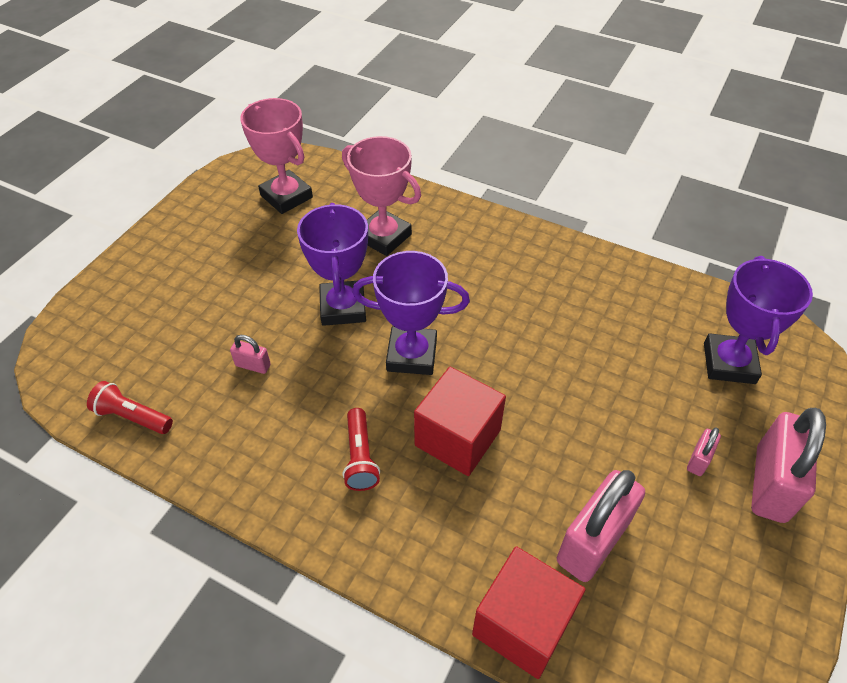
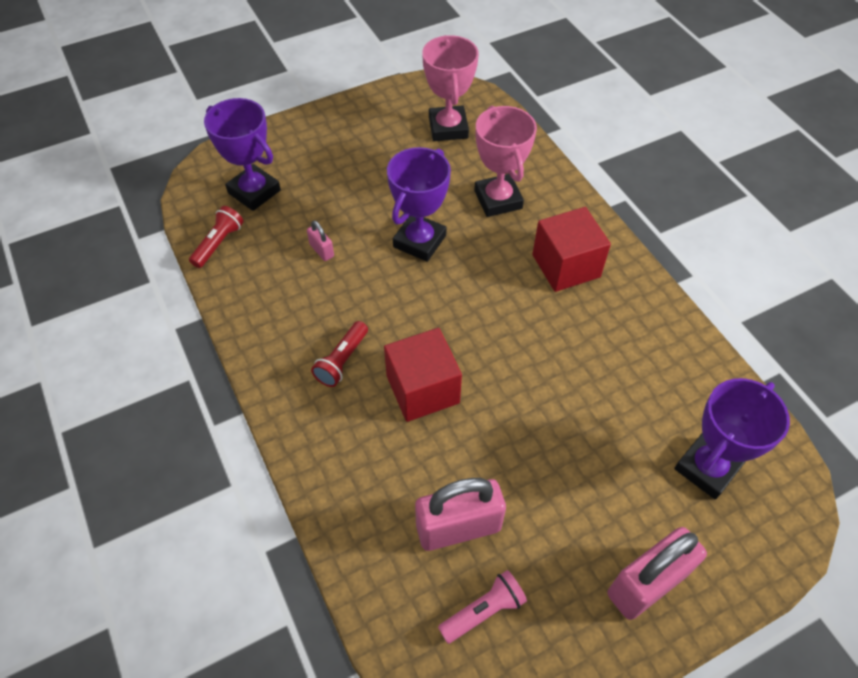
camera: 35 degrees right, 5 degrees up
red flashlight [87,381,173,434] -> red flashlight turned 60 degrees clockwise [189,206,244,268]
purple trophy [352,251,470,375] -> purple trophy moved to [204,98,281,211]
red cube [472,546,586,679] -> red cube moved to [532,207,611,292]
pink padlock [687,427,721,476] -> none
none -> pink flashlight [438,570,527,644]

